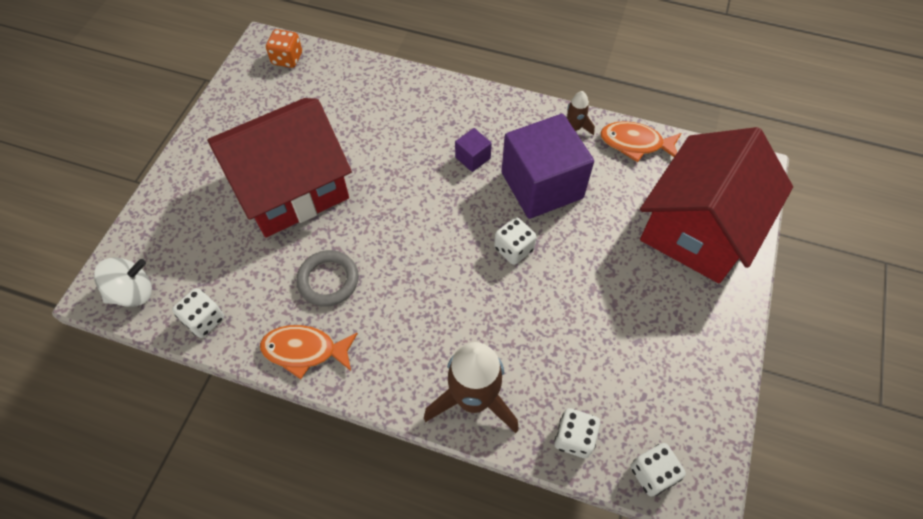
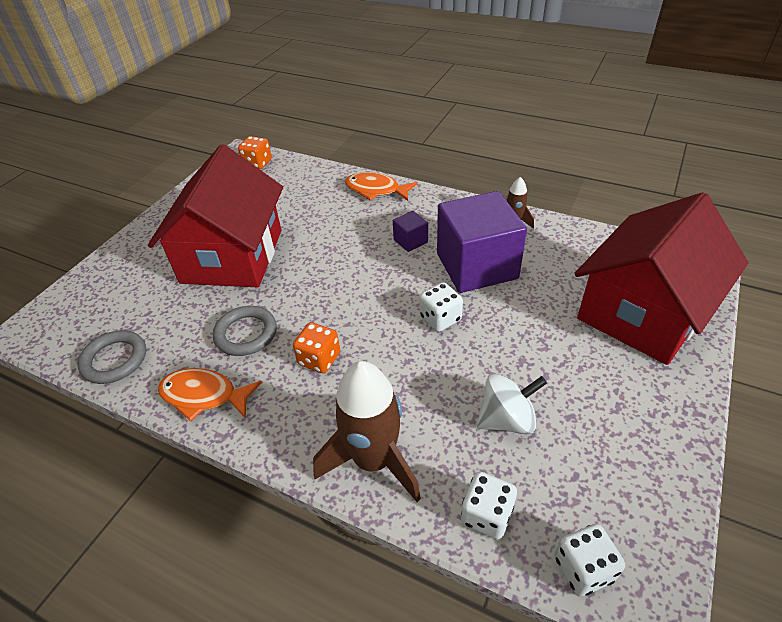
camera: 10 degrees right, 15 degrees down
white spinning top [94,257,152,307] -> white spinning top moved to [477,374,547,434]
white dice [172,288,224,338] -> grey ring [78,330,146,384]
red house [207,98,352,237] -> red house turned 60 degrees counterclockwise [148,144,283,287]
orange fish [600,121,682,162] -> orange fish moved to [345,172,418,201]
none -> orange dice [293,322,340,373]

